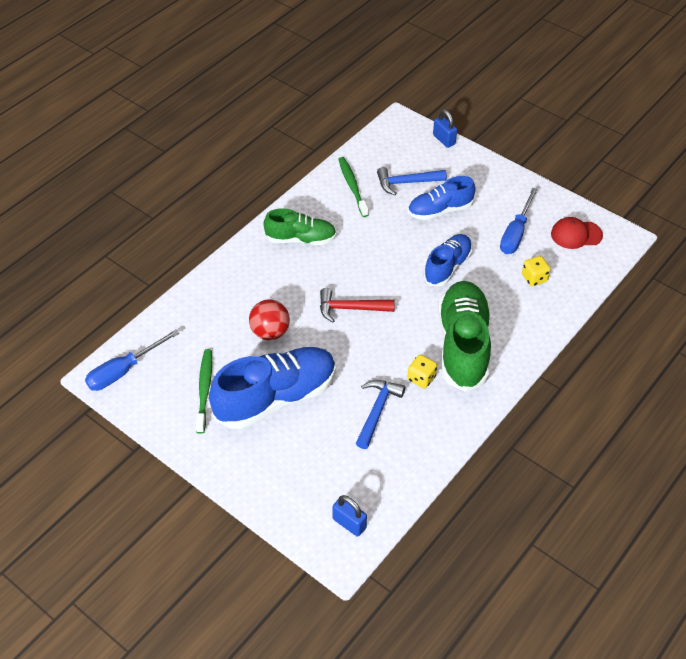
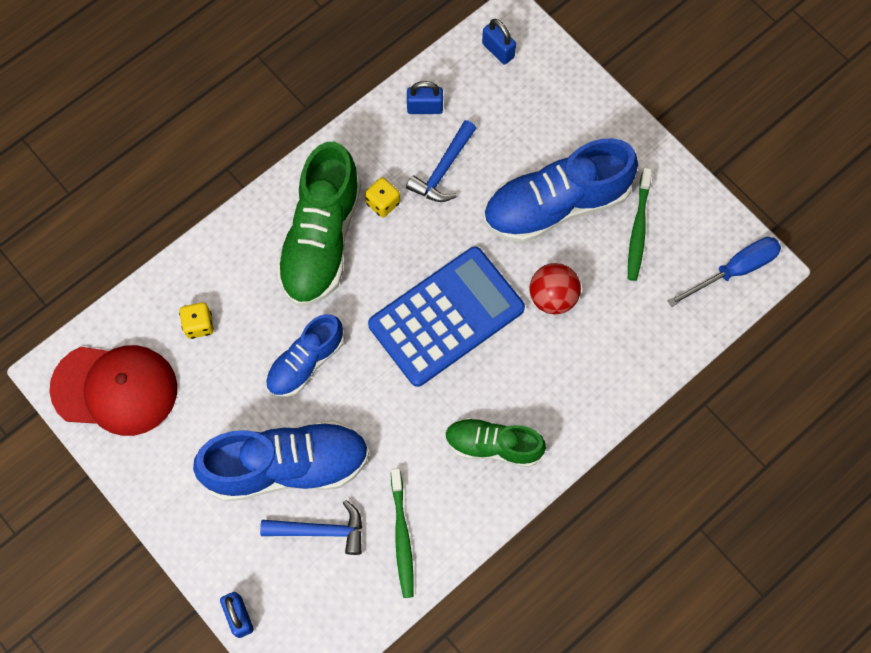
camera: 170 degrees left, 20 degrees up
red hammer [320,288,395,322] -> blue calculator [368,246,525,387]
blue shoe [408,176,475,220] -> blue shoe [193,420,370,502], size x1.67
blue screwdriver [500,188,538,254] -> none
red cap [551,217,603,249] -> red cap [49,345,177,436], size x1.78
none -> blue padlock [407,81,443,114]

